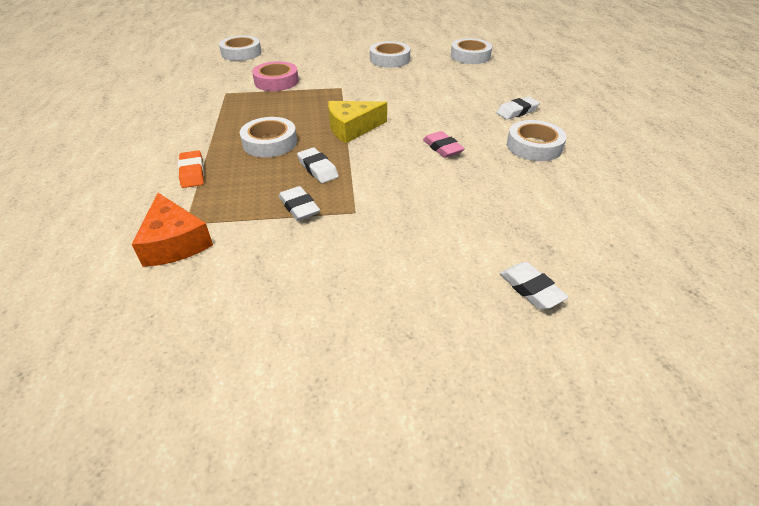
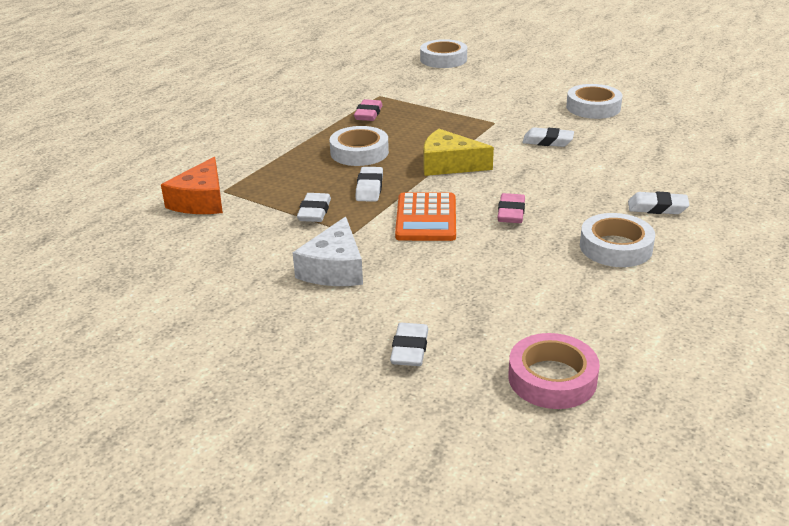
camera: 40 degrees right, 10 degrees down
orange eraser [178,150,204,188] -> none
pink tape [252,61,299,91] -> pink tape moved to [508,333,600,409]
white tape [451,38,492,64] -> none
none -> white cheese [293,217,363,286]
none -> pink eraser [354,99,383,121]
none -> orange calculator [395,192,456,241]
none -> white eraser [522,127,574,147]

